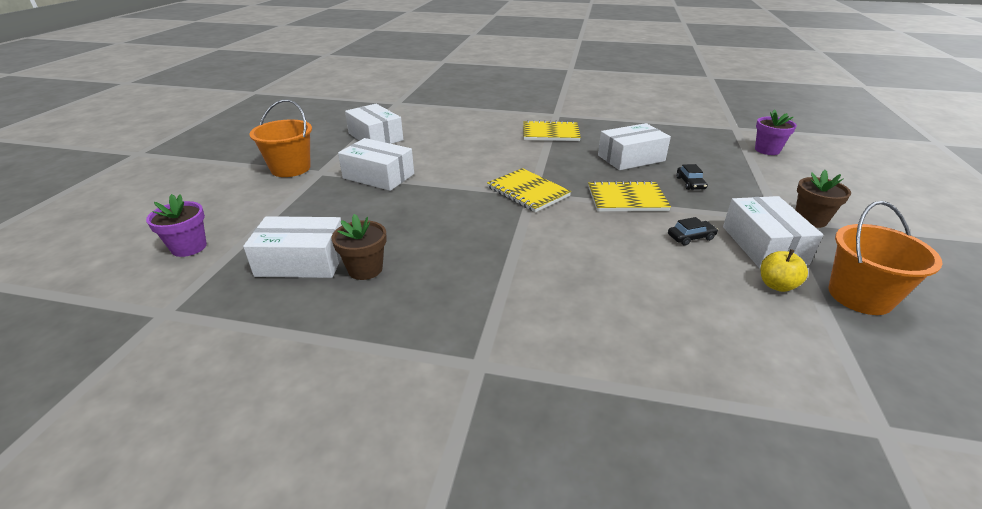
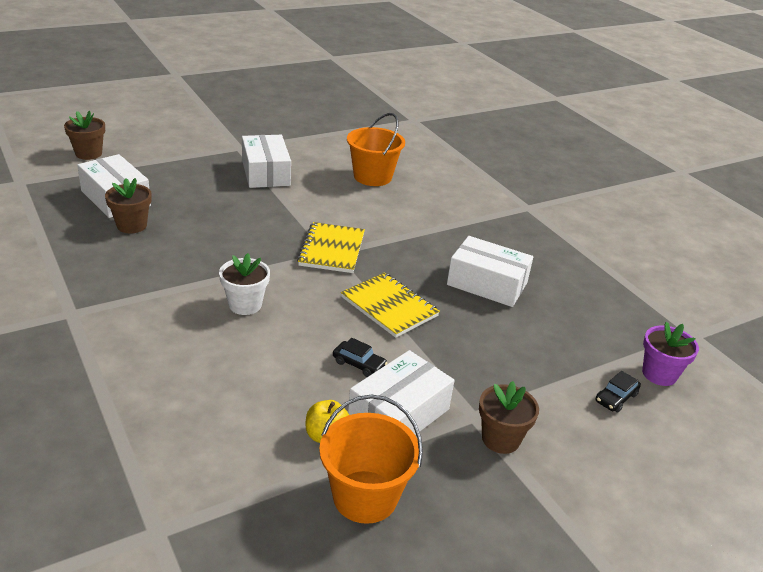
camera: 45 degrees right, 0 degrees up
purple flower pot [146,194,207,257] -> brown flower pot [64,111,105,160]
orange bucket [249,99,312,177] -> orange bucket moved to [347,113,405,186]
white box [345,104,403,144] -> none
yellow notebook [523,120,581,141] -> none
black car [677,164,708,190] -> black car moved to [596,371,641,412]
none -> white flower pot [219,253,270,315]

